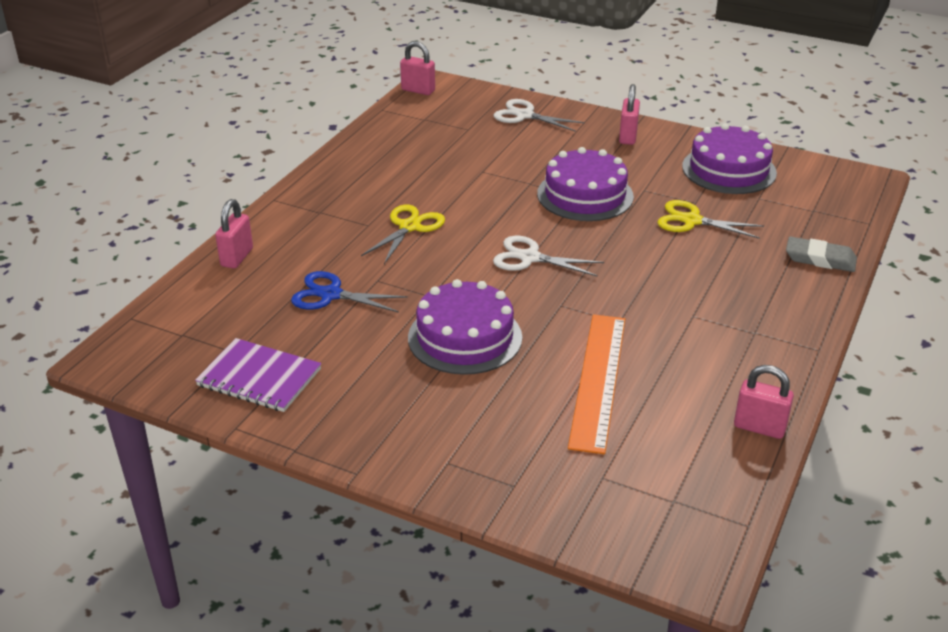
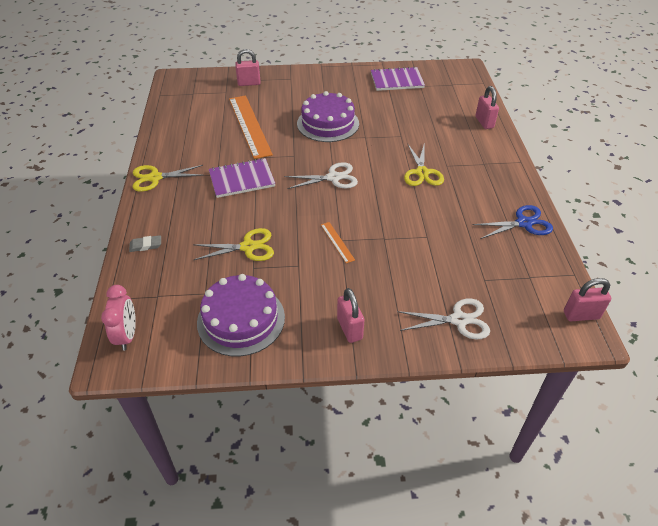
camera: 150 degrees right, 10 degrees up
blue scissors [291,271,408,313] -> blue scissors moved to [472,205,553,239]
purple cake [537,147,634,221] -> orange ruler [321,222,355,263]
pink padlock [734,365,794,439] -> pink padlock moved to [235,49,261,86]
grey eraser [786,236,857,272] -> grey eraser [129,235,161,252], size x0.63
none -> pink clock [101,285,136,351]
none -> yellow scissors [133,165,203,192]
none -> purple notebook [209,158,275,198]

